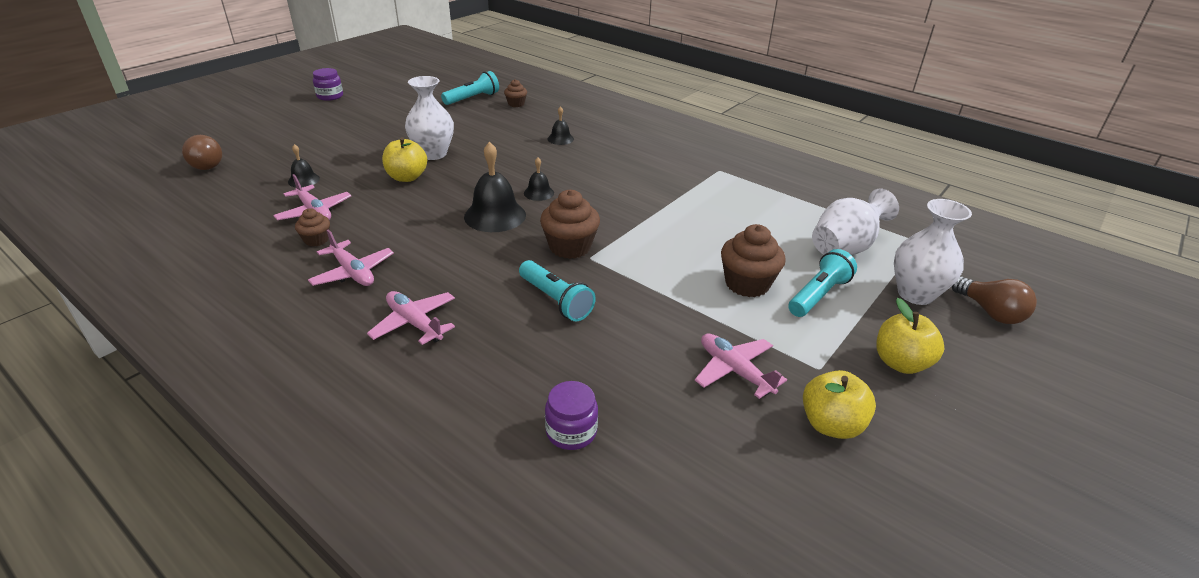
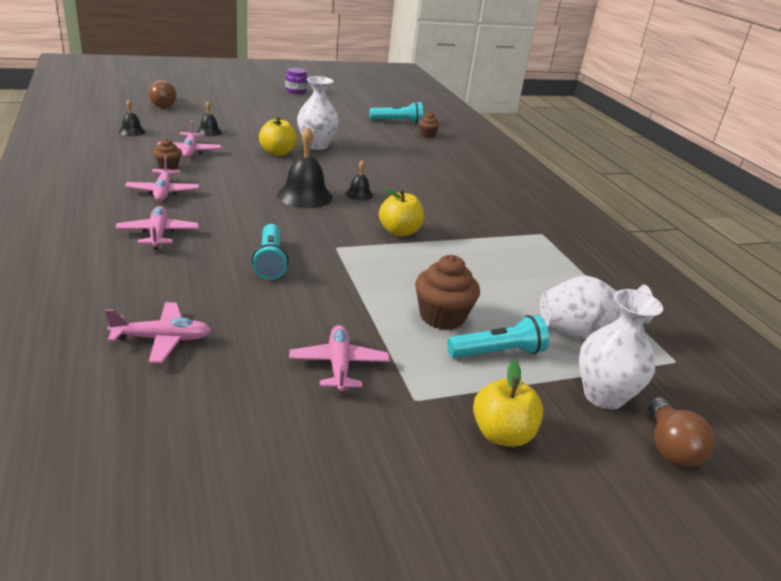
camera: 30 degrees right, 5 degrees down
brown cupcake [540,190,600,259] -> none
purple jar [545,381,598,450] -> pink plane [105,302,211,363]
black bell [548,106,574,145] -> black bell moved to [119,100,145,136]
yellow apple [803,370,876,439] -> yellow apple moved to [379,188,424,237]

